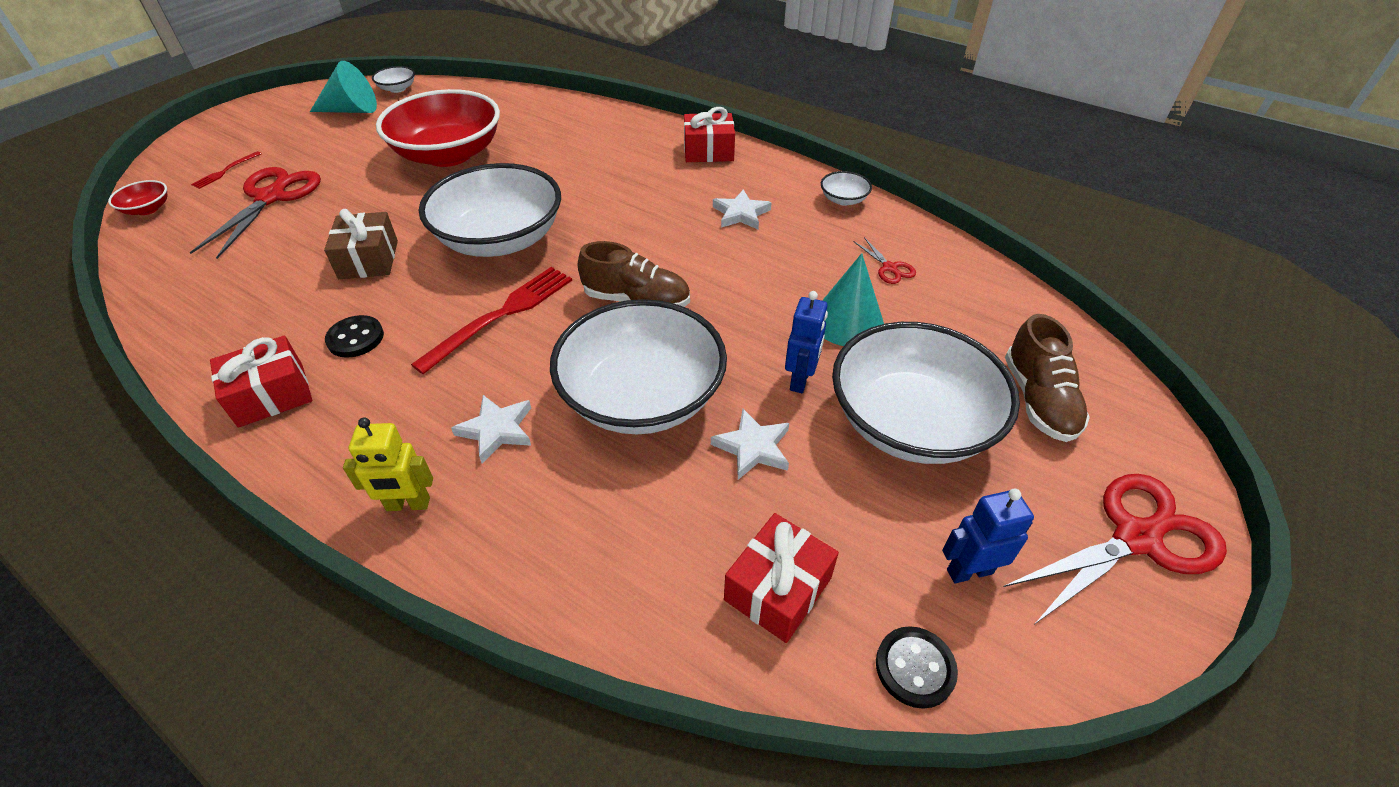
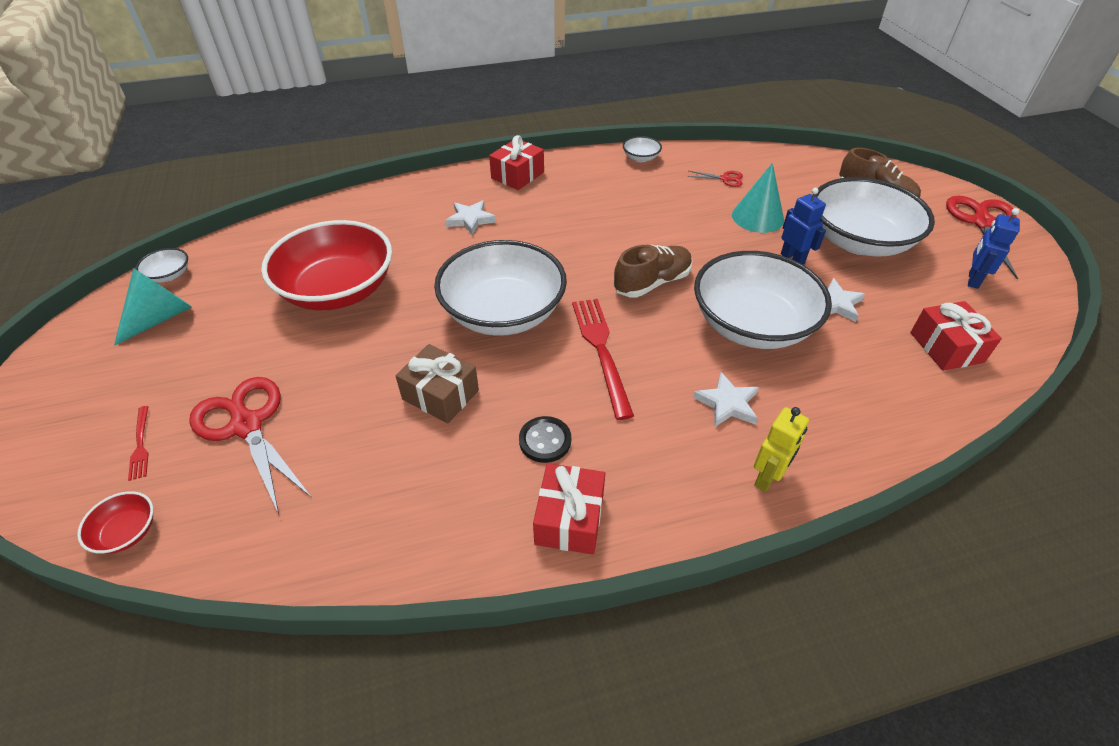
camera: 50 degrees left, 0 degrees up
white star [713,190,772,229] -> white star moved to [445,200,496,235]
black button [876,626,958,709] -> none

